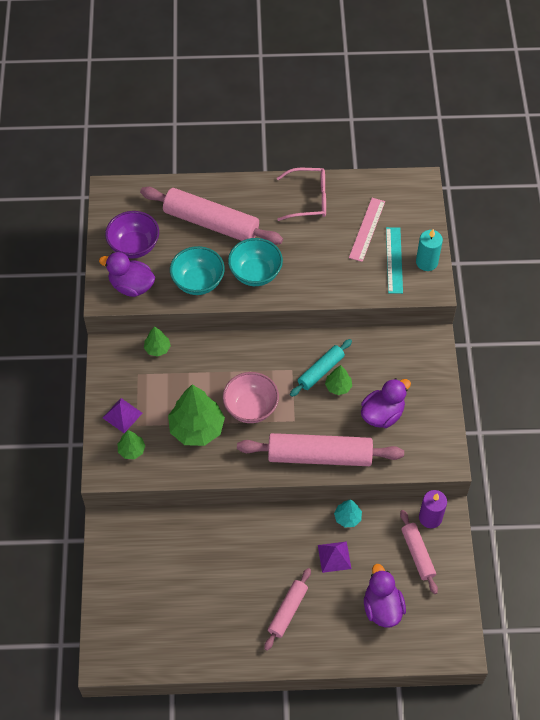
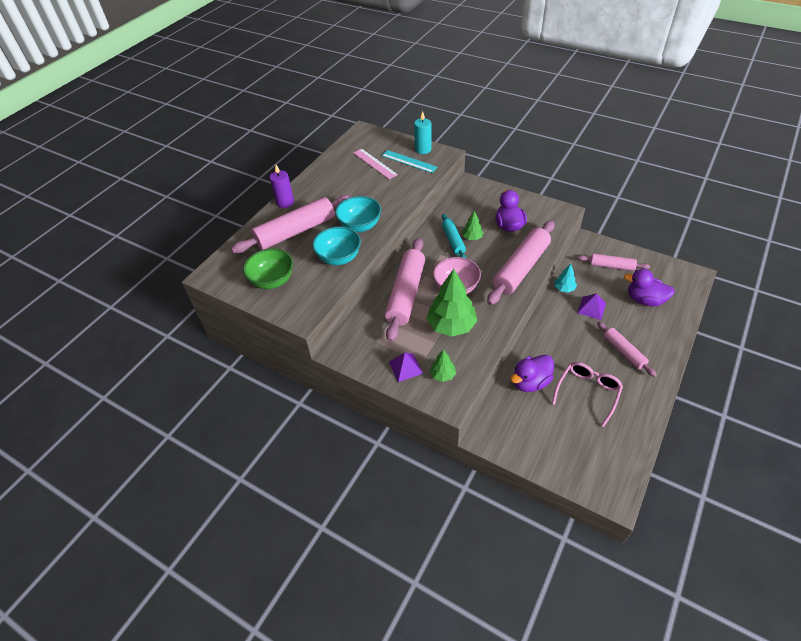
camera: 55 degrees left, 10 degrees down
purple duck [99,252,155,297] -> purple duck moved to [510,355,554,392]
purple bowl [105,211,159,258] -> green bowl [243,248,293,289]
green tree [144,326,171,357] -> none
pink glasses [277,168,326,221] -> pink glasses moved to [552,362,623,427]
purple candle [419,490,447,528] -> purple candle moved to [270,165,294,208]
none -> pink rolling pin [385,238,425,342]

